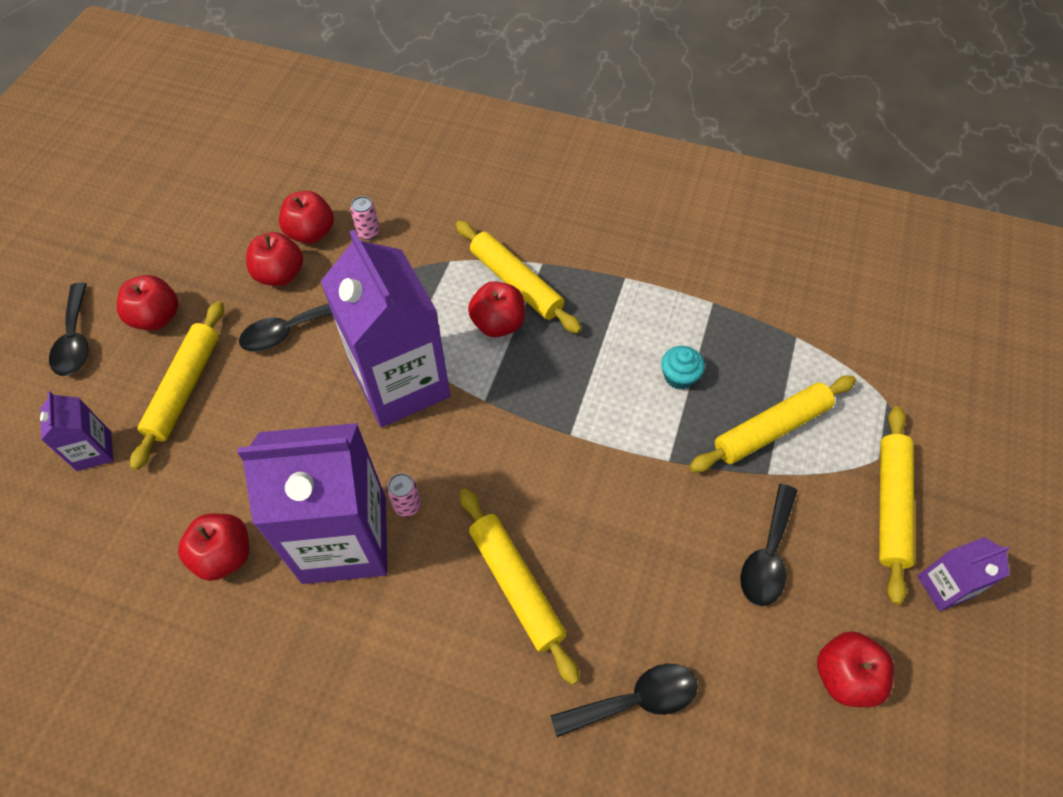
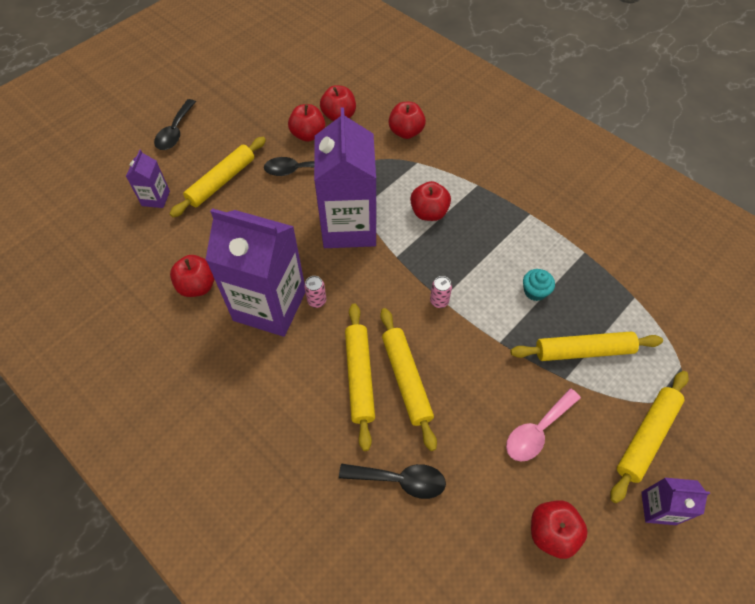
camera: 25 degrees right, 0 degrees up
red apple [117,275,178,331] -> red apple moved to [388,102,426,139]
pink can [350,196,380,240] -> pink can moved to [430,276,452,308]
yellow rolling pin [456,220,582,334] -> yellow rolling pin moved to [380,308,437,451]
black spoon [740,484,797,606] -> pink spoon [506,388,581,461]

